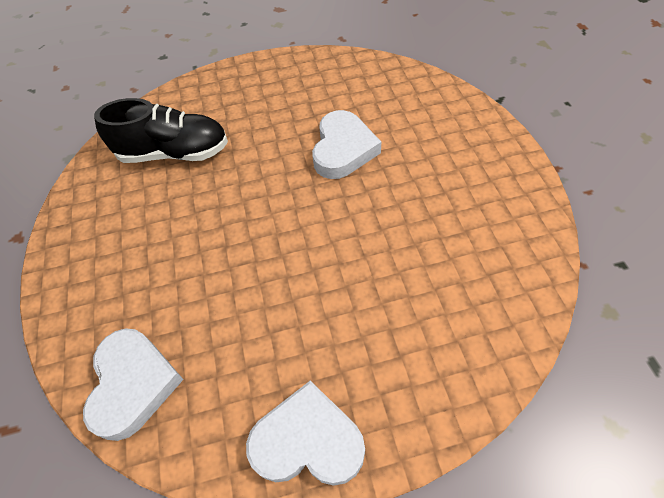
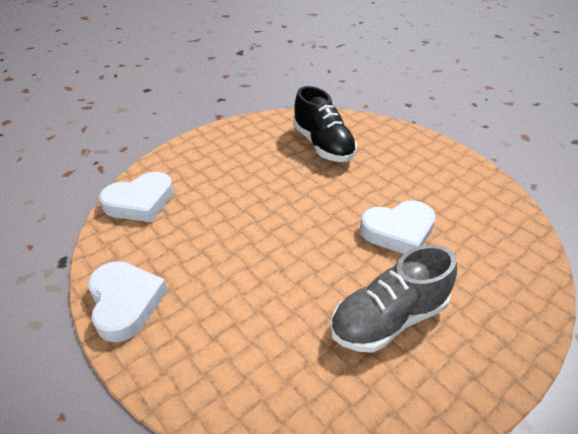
camera: 60 degrees right, 15 degrees down
none -> grey shoe [330,245,457,353]

